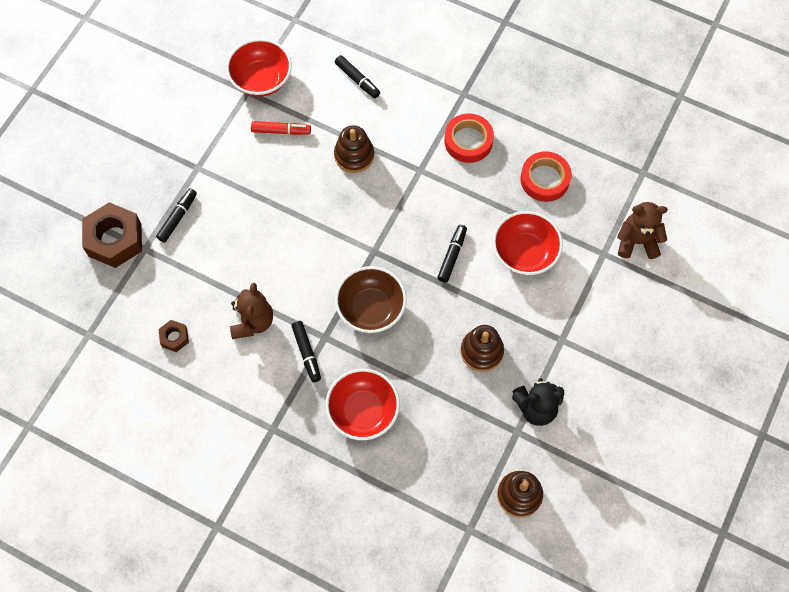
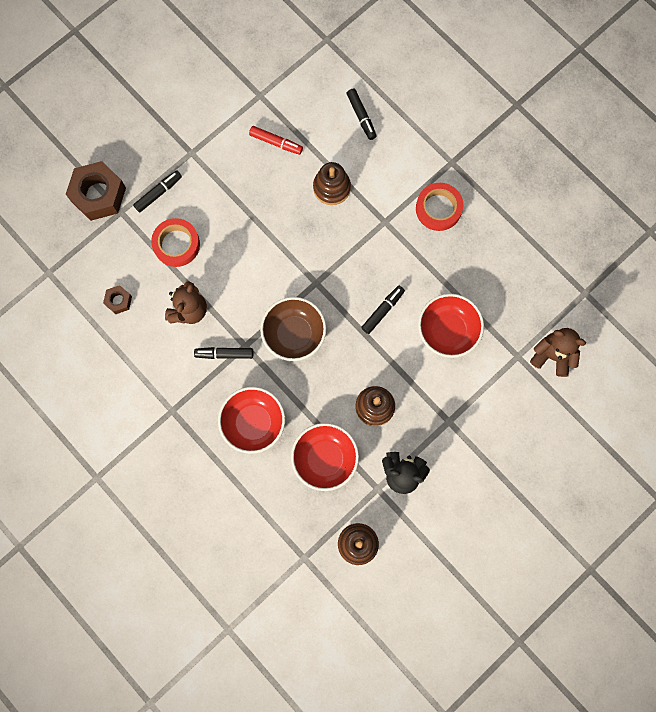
camera: 20 degrees right, 10 degrees up
red bowl [226,39,292,97] -> red bowl moved to [291,423,359,491]
black marker [291,321,321,382] -> black marker turned 90 degrees clockwise [194,347,253,359]
red tape [520,151,572,202] -> red tape moved to [151,218,200,267]

